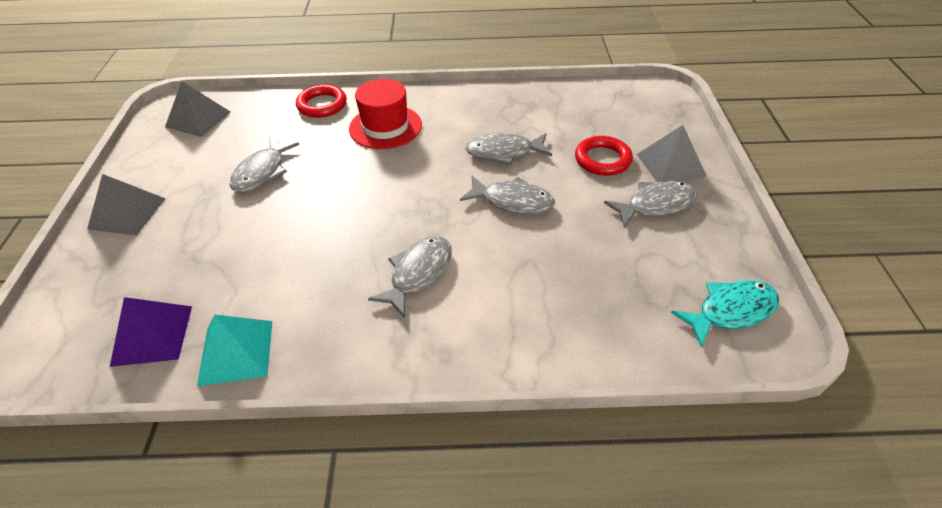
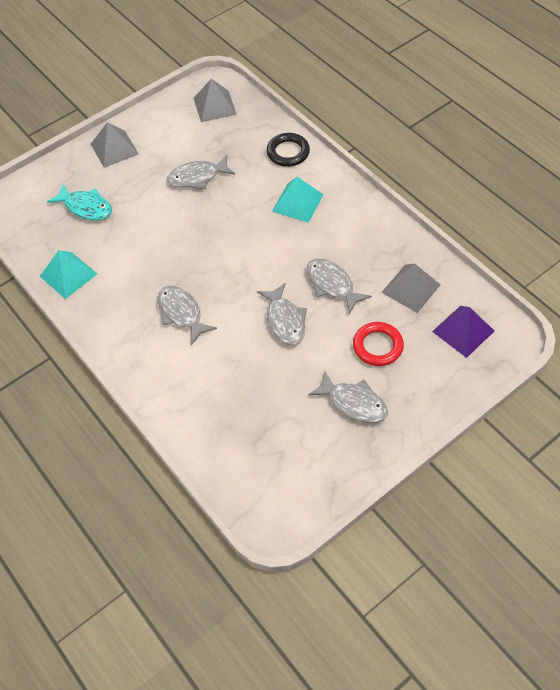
camera: 55 degrees right, 10 degrees up
purple pyramid [110,297,192,367] -> purple pyramid moved to [432,306,494,358]
red ring [296,84,347,118] -> black ring [266,133,310,167]
red hat [349,79,422,149] -> turquoise pyramid [272,177,324,223]
grey fish [368,236,452,318] -> grey fish turned 120 degrees counterclockwise [158,286,217,345]
grey pyramid [637,125,706,182] -> grey pyramid moved to [381,264,441,313]
turquoise fish [671,280,779,347] -> turquoise fish moved to [47,184,112,220]

